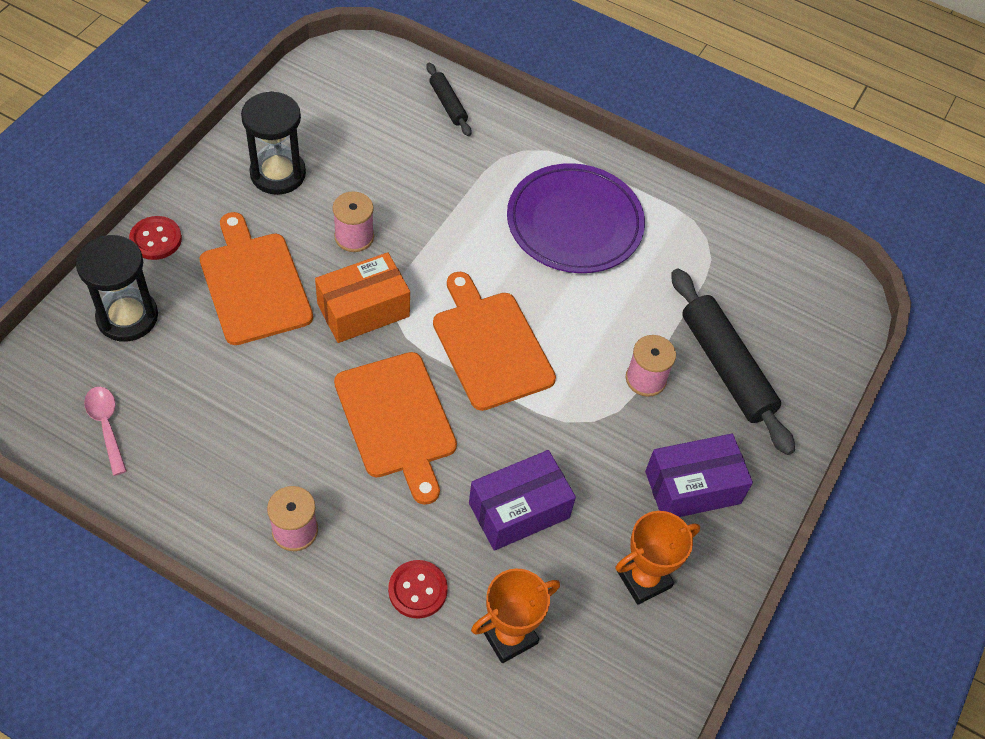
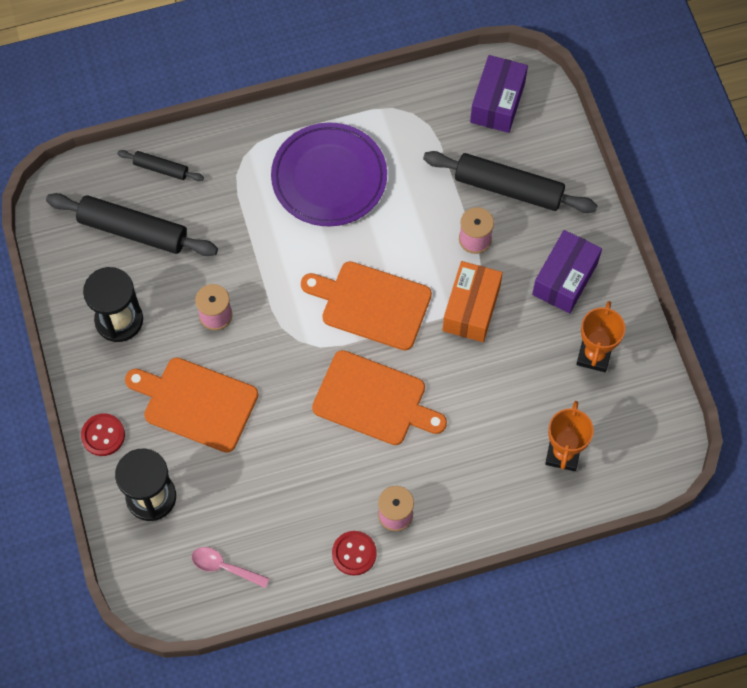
camera: 40 degrees left, 10 degrees up
orange box [315,252,410,343] -> orange box moved to [443,261,503,342]
red button [388,560,448,619] -> red button moved to [332,531,377,576]
purple box [469,450,576,551] -> purple box moved to [470,55,528,133]
none -> black rolling pin [46,193,218,256]

